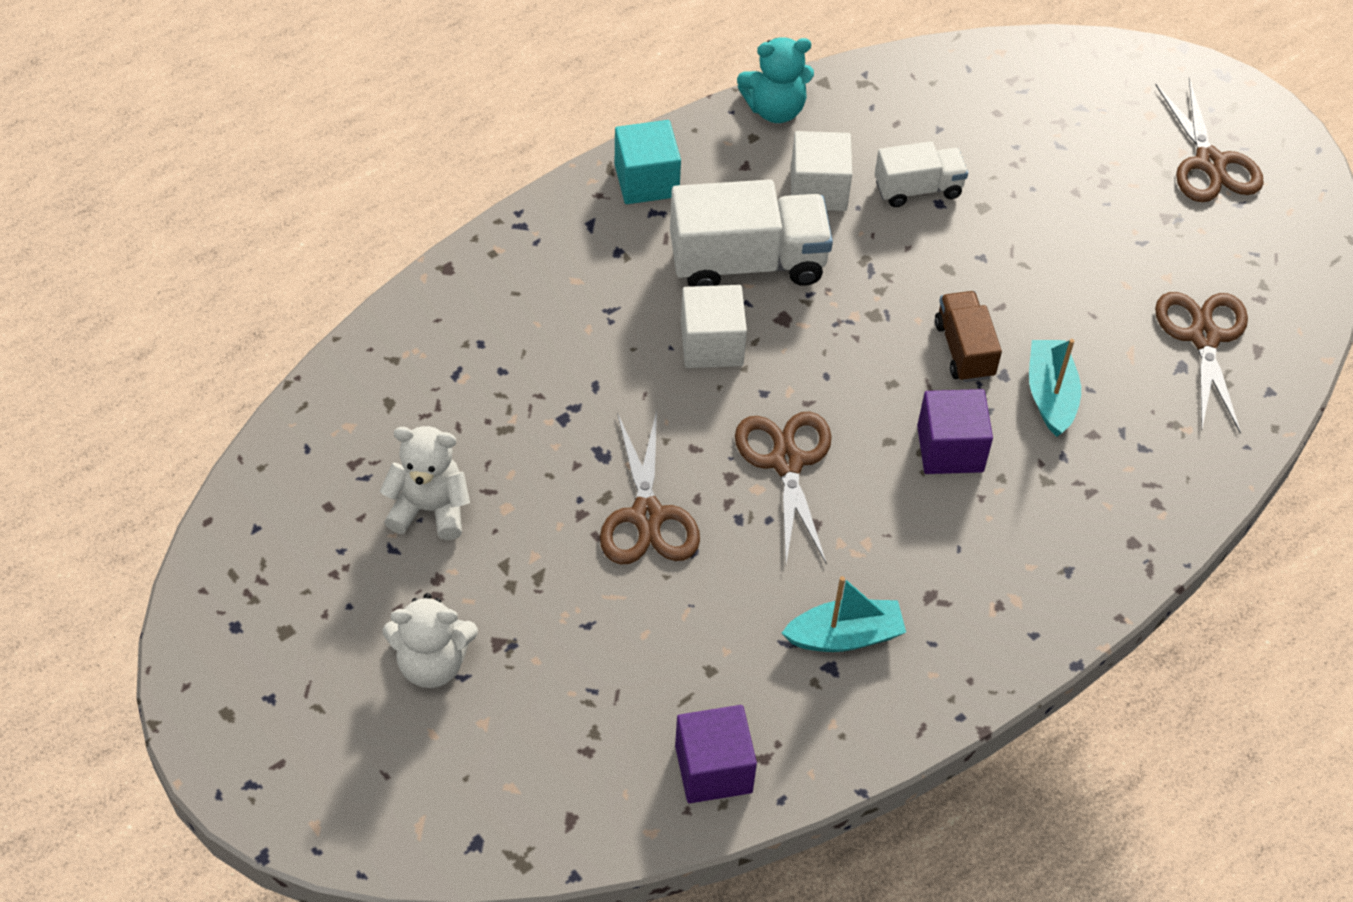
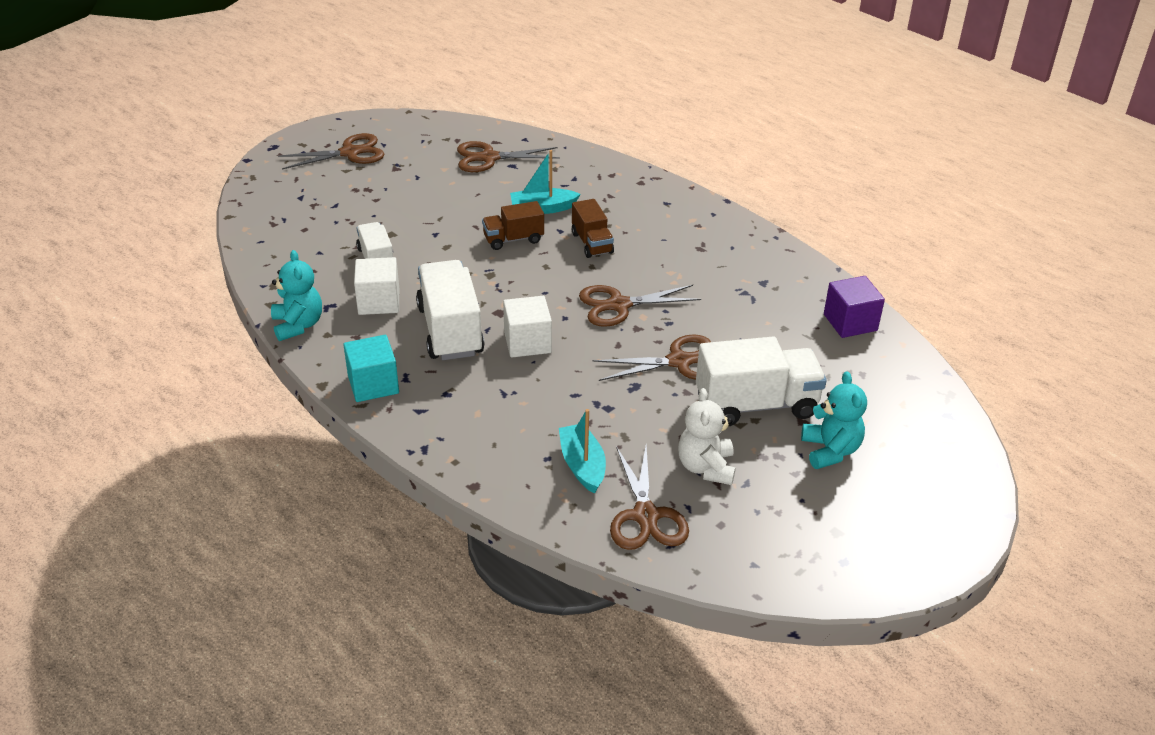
camera: 95 degrees left, 15 degrees down
white teddy bear [383,593,478,688] -> turquoise teddy bear [801,371,867,469]
turquoise boat [782,576,906,652] -> turquoise boat moved to [559,409,606,494]
purple cube [917,389,993,474] -> brown truck [572,199,614,258]
none -> brown scissors [610,446,689,550]
none -> white truck [696,337,827,427]

